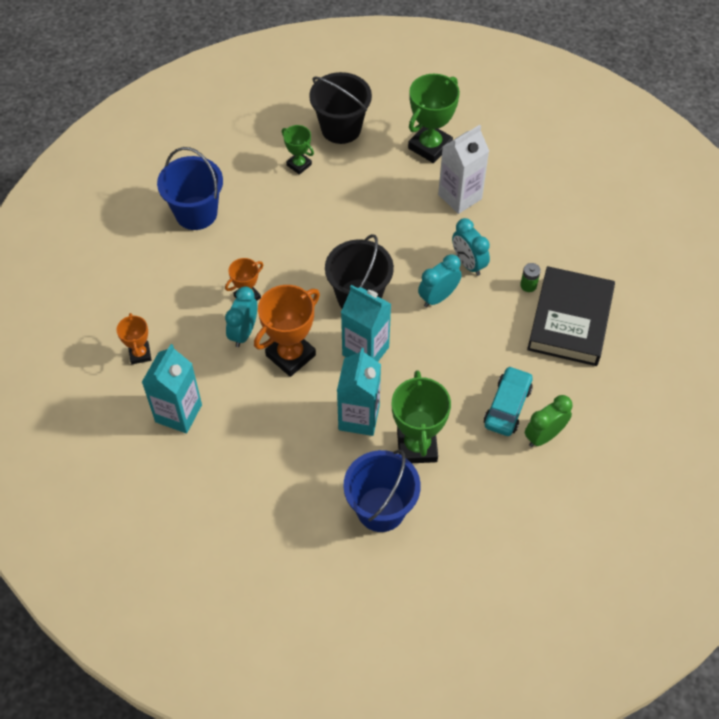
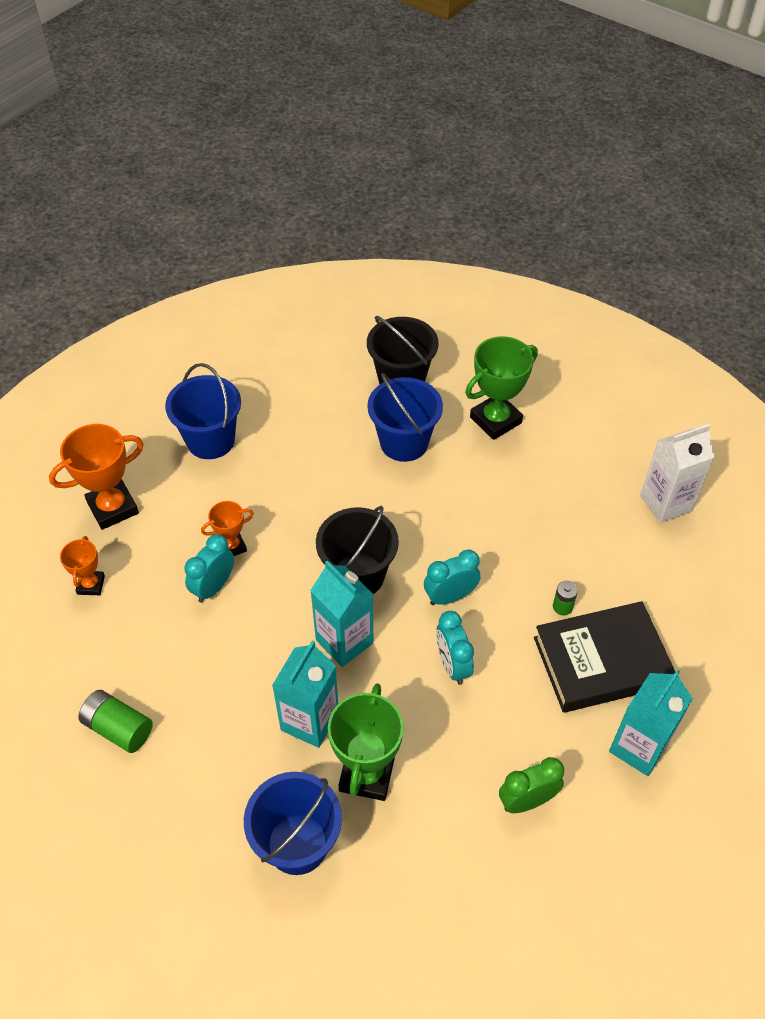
camera: 15 degrees right, 5 degrees down
turquoise carton [142,344,202,433] -> turquoise carton moved to [609,670,693,776]
orange trophy [254,285,320,377] -> orange trophy moved to [49,424,144,530]
green trophy [282,125,314,175] -> none
white carton [438,125,489,214] -> white carton moved to [640,424,714,523]
turquoise clock [452,218,490,276] -> turquoise clock moved to [436,611,474,685]
turquoise car [484,366,533,436] -> none
black book [527,266,615,366] -> black book turned 45 degrees clockwise [534,601,675,713]
none -> green battery [78,690,153,753]
none -> blue bucket [367,373,443,462]

